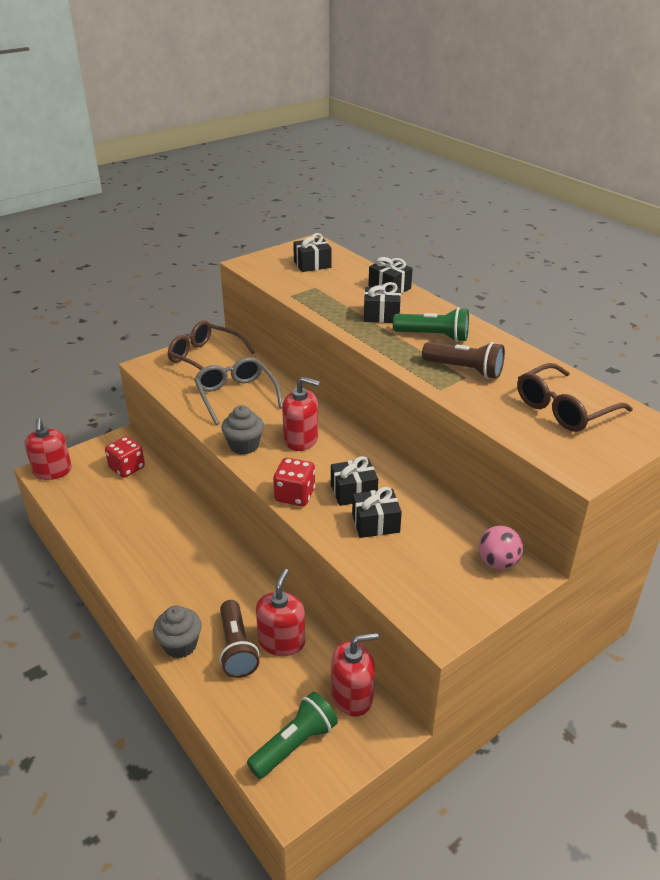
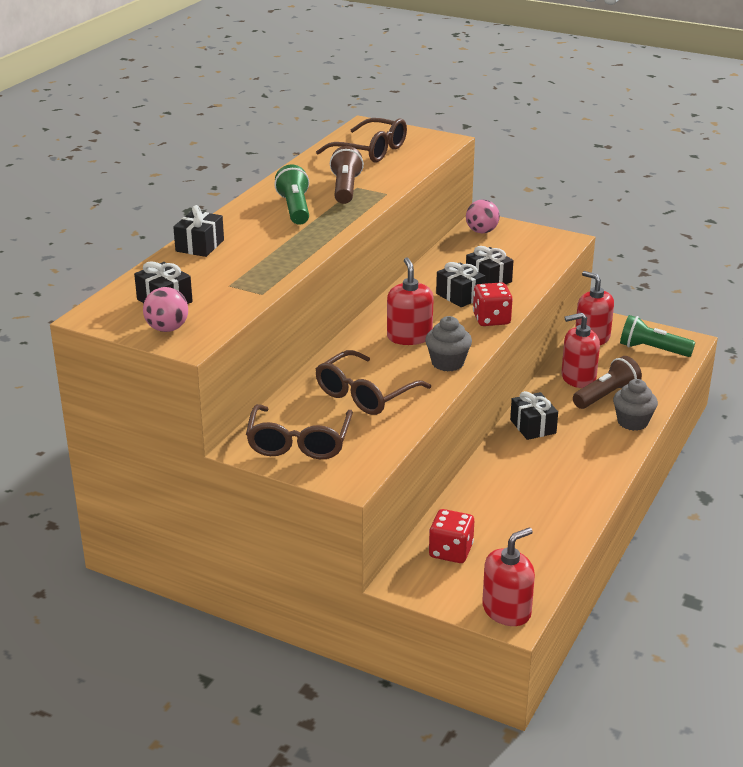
camera: 115 degrees left, 5 degrees down
grey glasses [194,357,283,425] -> brown glasses [315,350,431,415]
black gift [364,282,401,323] -> black gift moved to [510,391,558,440]
none -> pink ball [143,287,188,332]

